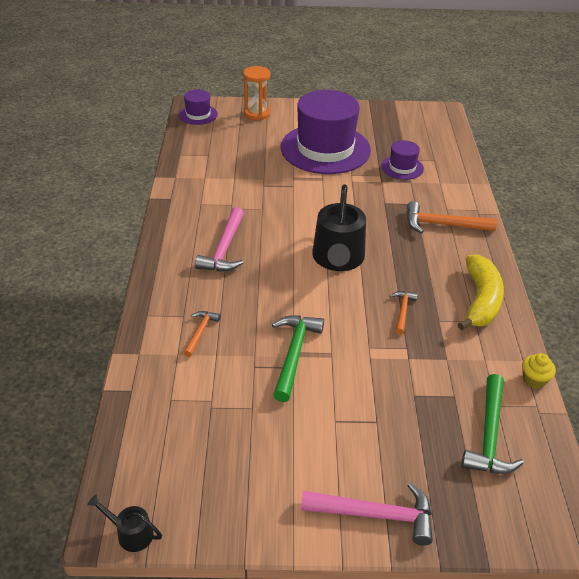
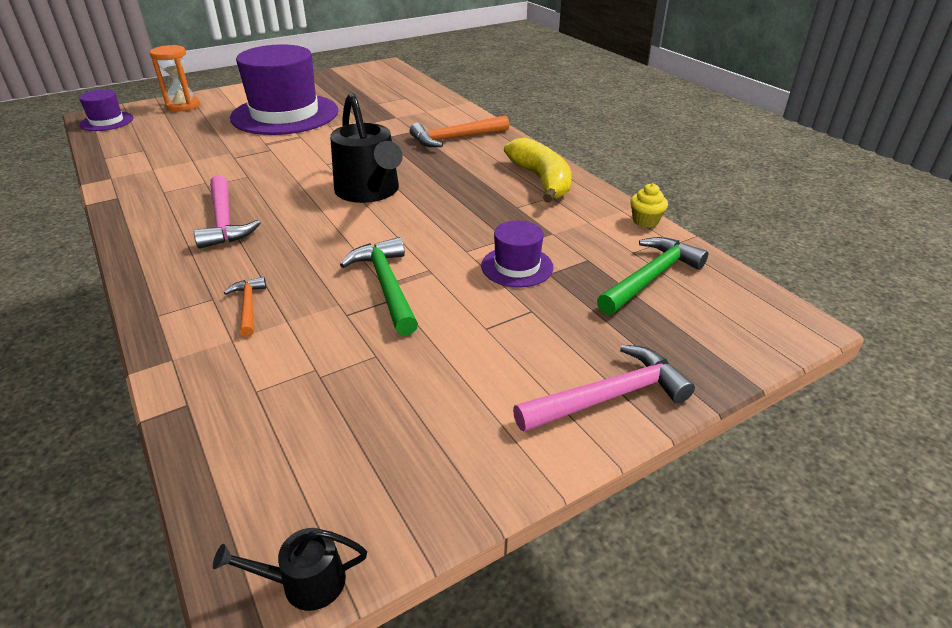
camera: 30 degrees left, 5 degrees down
purple hat [381,140,424,180] -> purple hat moved to [481,220,554,287]
orange hammer [390,291,418,335] -> none
green hammer [461,374,524,474] -> green hammer turned 120 degrees counterclockwise [597,237,708,315]

